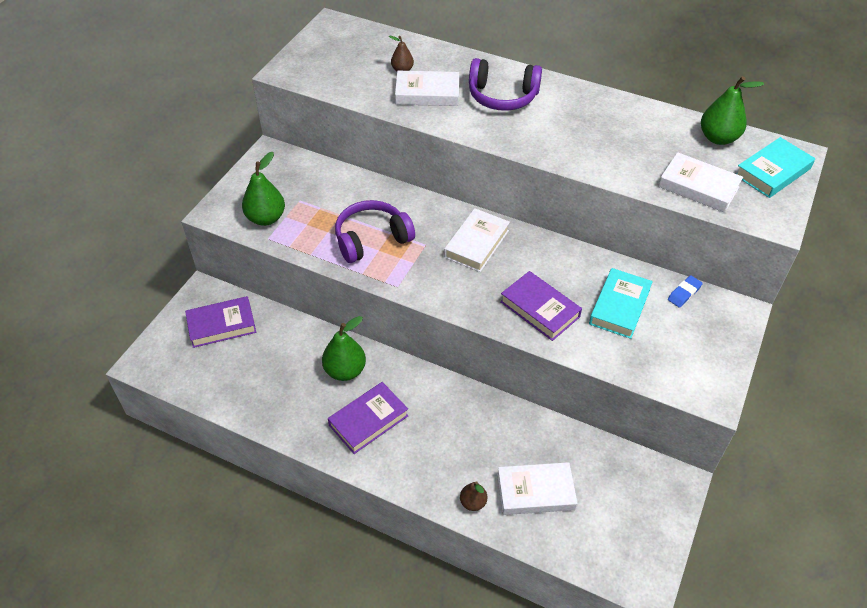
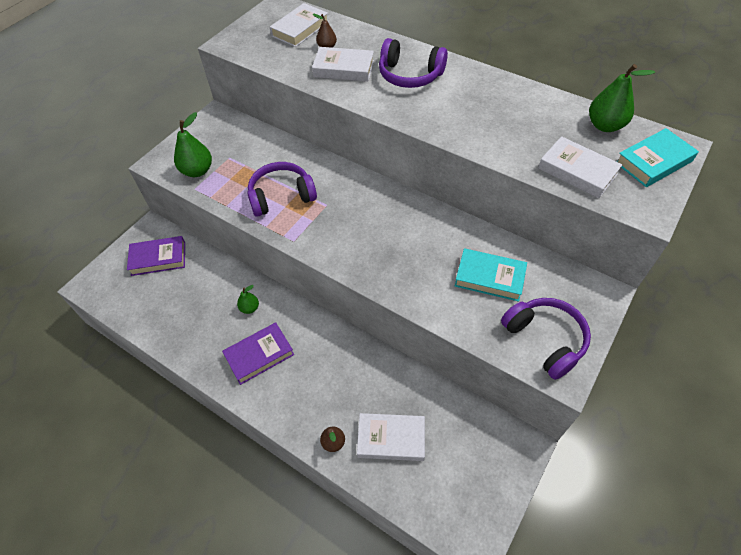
camera: 10 degrees right, 5 degrees up
green pear [322,316,366,381] -> green pear [237,285,259,314], size x0.57
white book [444,208,510,272] -> white book moved to [270,3,329,47]
purple book [500,271,582,341] -> none
turquoise book [589,268,653,339] -> turquoise book turned 75 degrees clockwise [455,248,527,302]
blue eraser [668,275,703,308] -> none
none -> purple headphones [501,298,591,380]

